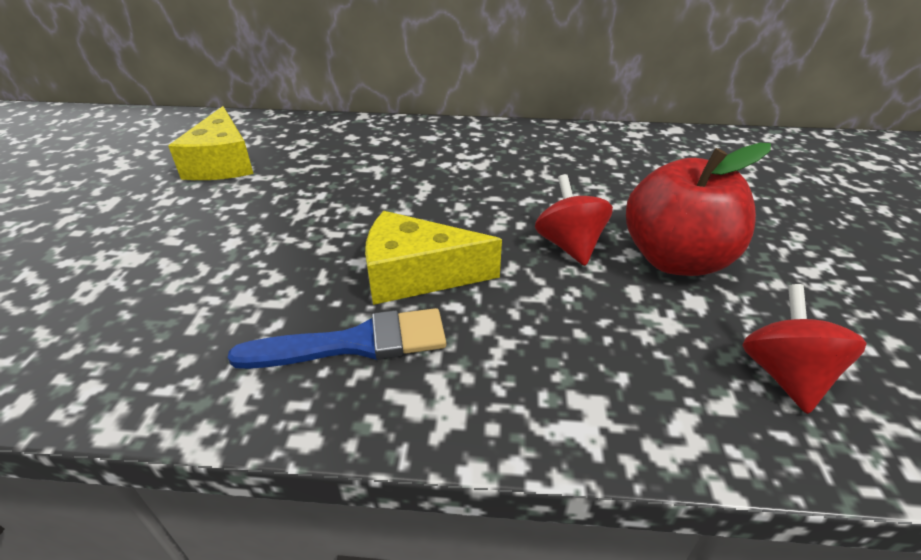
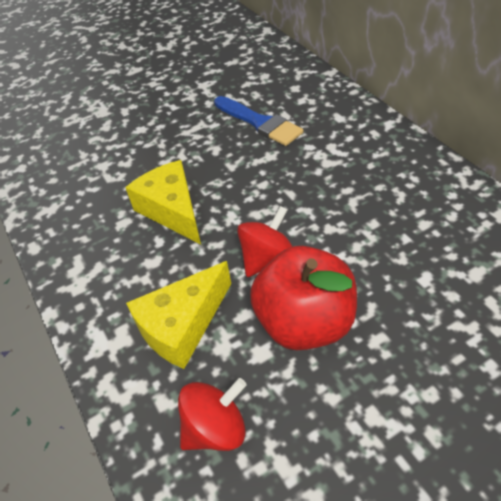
camera: 60 degrees right, 10 degrees up
yellow cheese [168,106,254,180] -> yellow cheese moved to [126,261,231,369]
blue brush [228,308,446,369] -> blue brush moved to [214,96,303,146]

